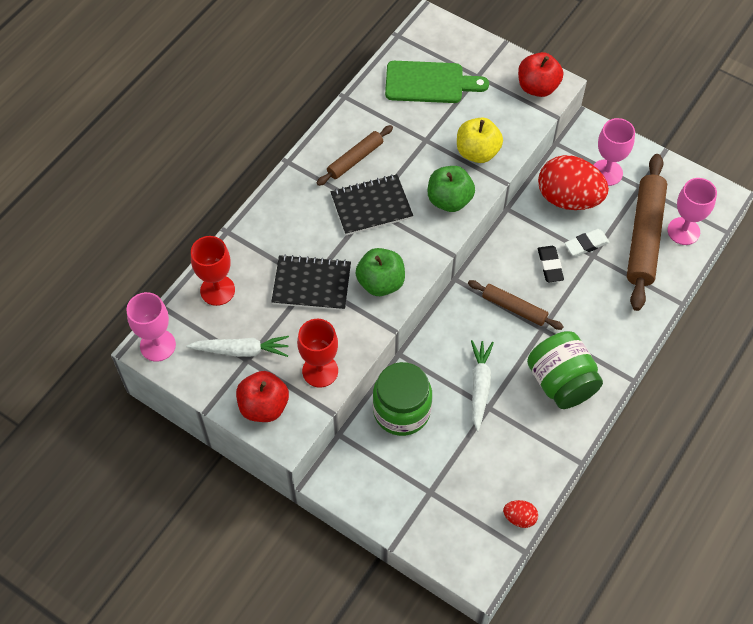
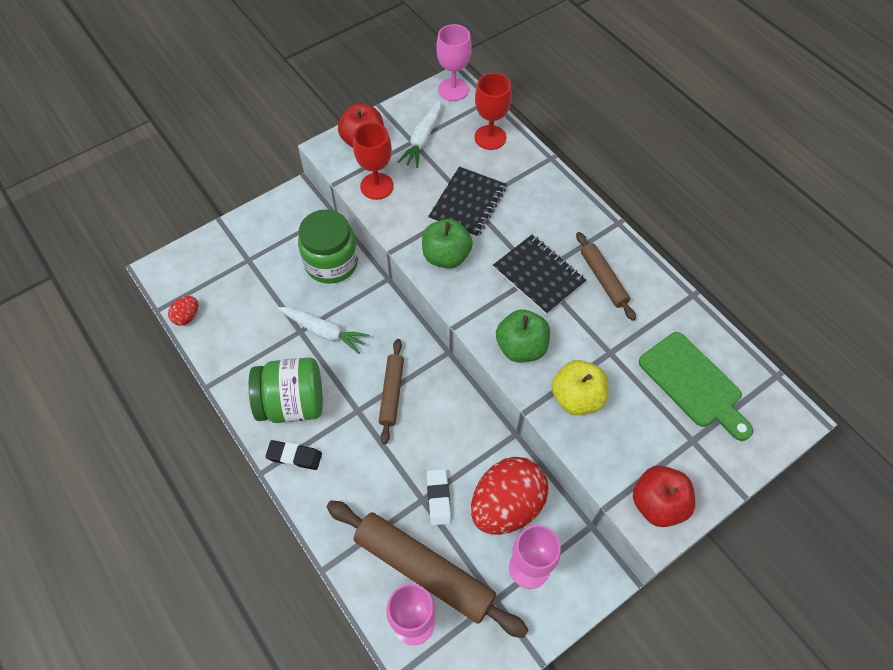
camera: 110 degrees right, 0 degrees up
black notebook [331,174,413,235] -> black notebook turned 45 degrees counterclockwise [493,234,586,315]
green cutting board [385,61,489,103] -> green cutting board turned 60 degrees counterclockwise [639,332,753,441]
brown rolling pin [468,280,564,330] -> brown rolling pin turned 45 degrees counterclockwise [379,339,404,444]
black eraser [538,246,564,282] -> black eraser moved to [265,440,322,470]

